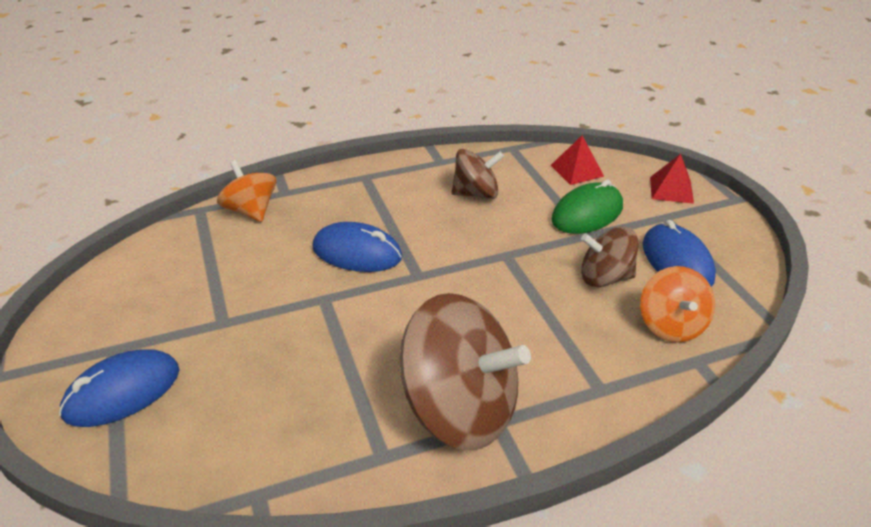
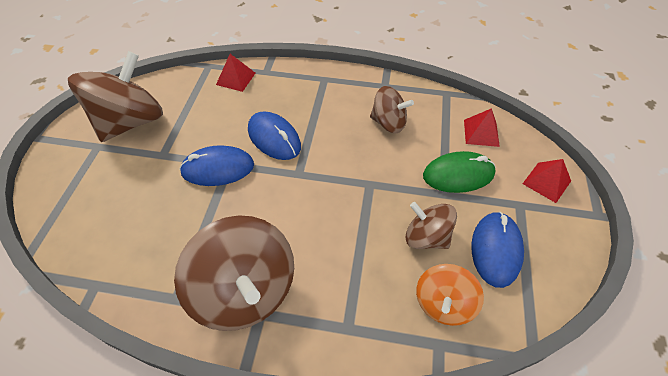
camera: 30 degrees right, 15 degrees up
blue mouse [59,349,179,427] -> blue mouse moved to [179,145,254,186]
orange spinning top [217,160,276,222] -> red pyramid [216,54,255,92]
none -> brown spinning top [68,51,163,142]

